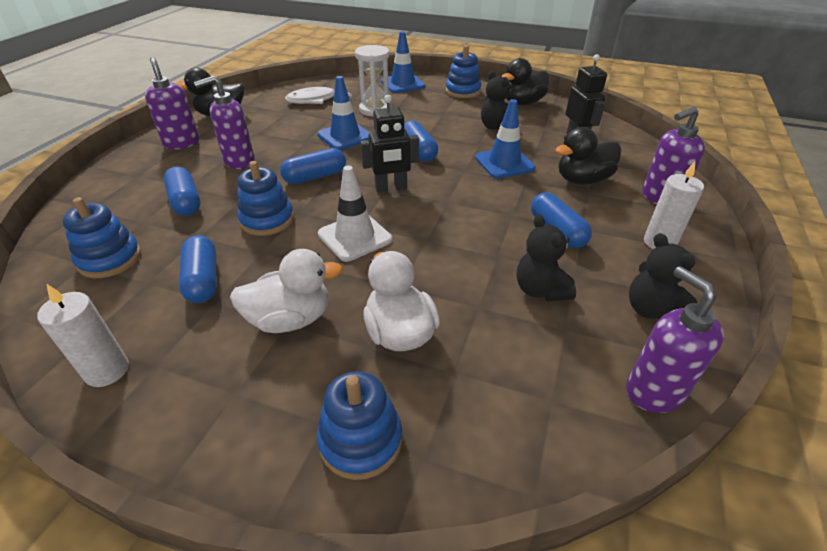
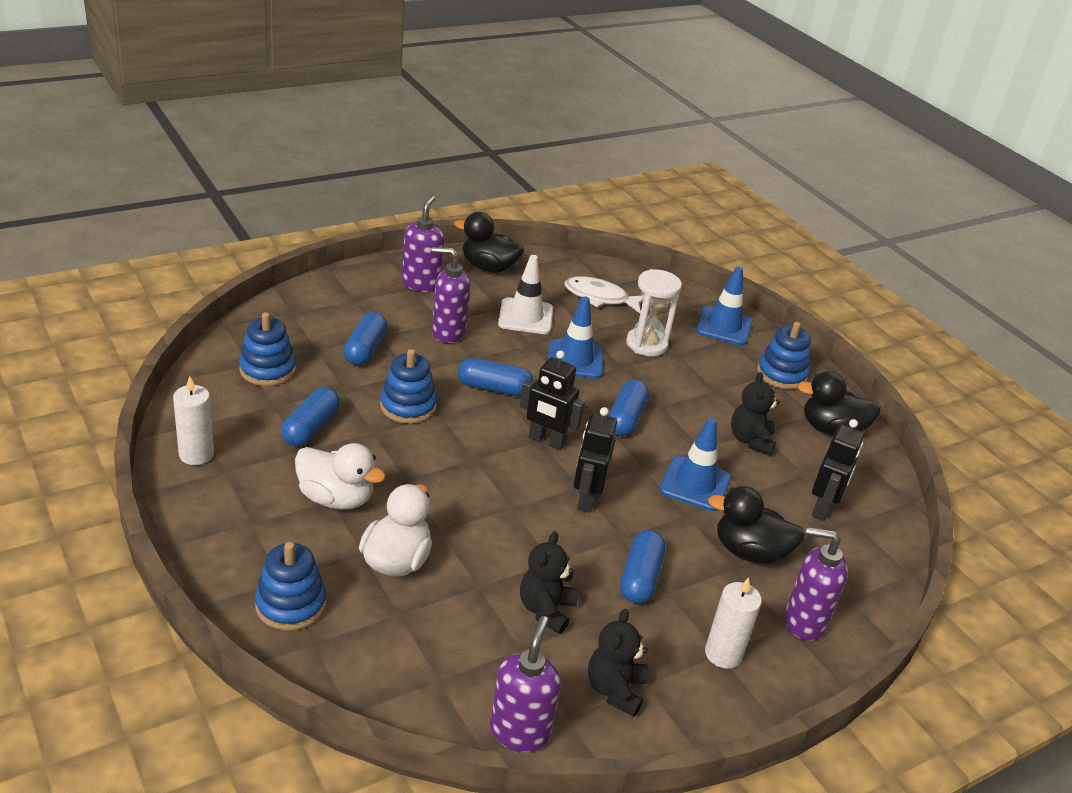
camera: 35 degrees right, 5 degrees down
white traffic cone [318,166,392,262] -> white traffic cone moved to [498,255,553,334]
none -> black robot [574,407,617,513]

